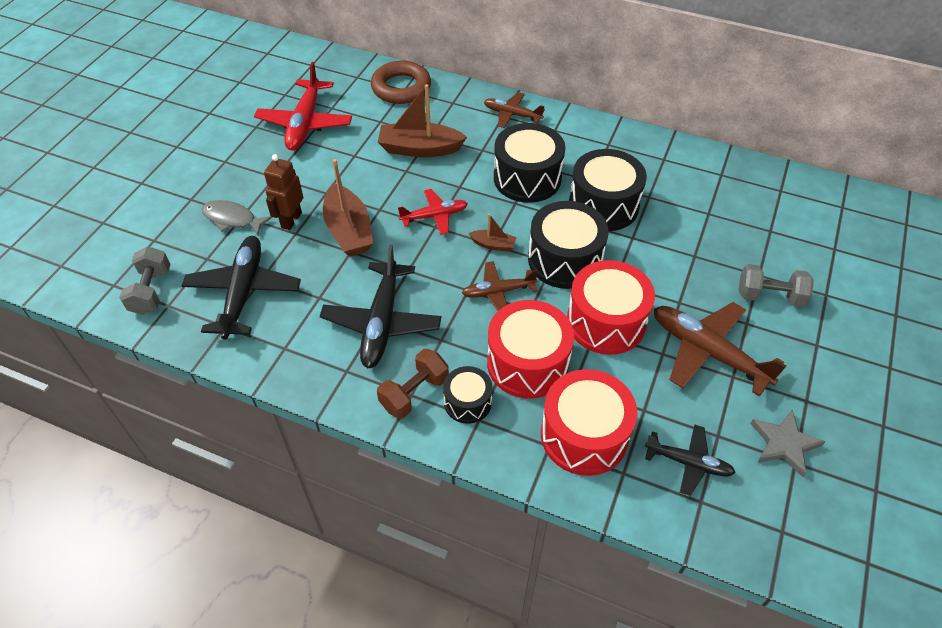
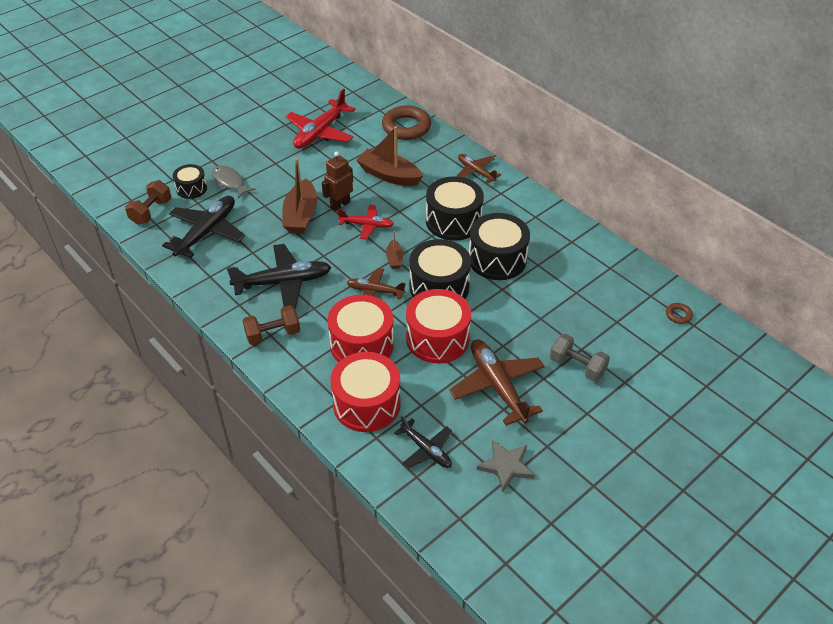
camera: 25 degrees right, 5 degrees down
grey dumbbell [119,246,171,315] -> brown dumbbell [125,180,171,225]
brown robot [264,154,303,230] -> brown robot moved to [322,152,353,211]
black plane [320,244,441,369] -> black plane turned 135 degrees counterclockwise [227,244,331,308]
black drum [443,366,493,424] -> black drum moved to [173,164,207,199]
brown boat [469,214,517,251] -> brown boat turned 45 degrees clockwise [386,231,403,269]
none -> brown ring [666,303,693,324]

